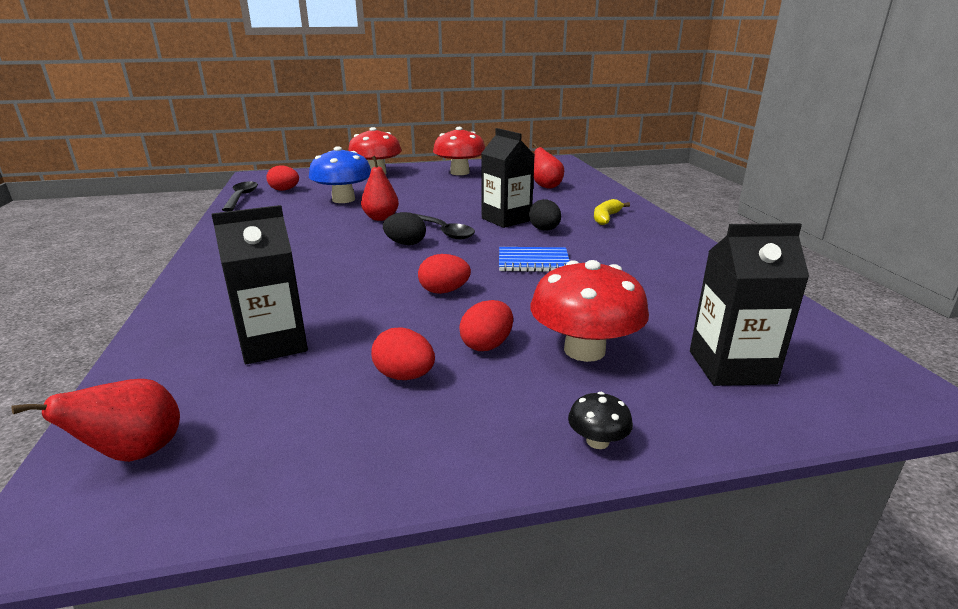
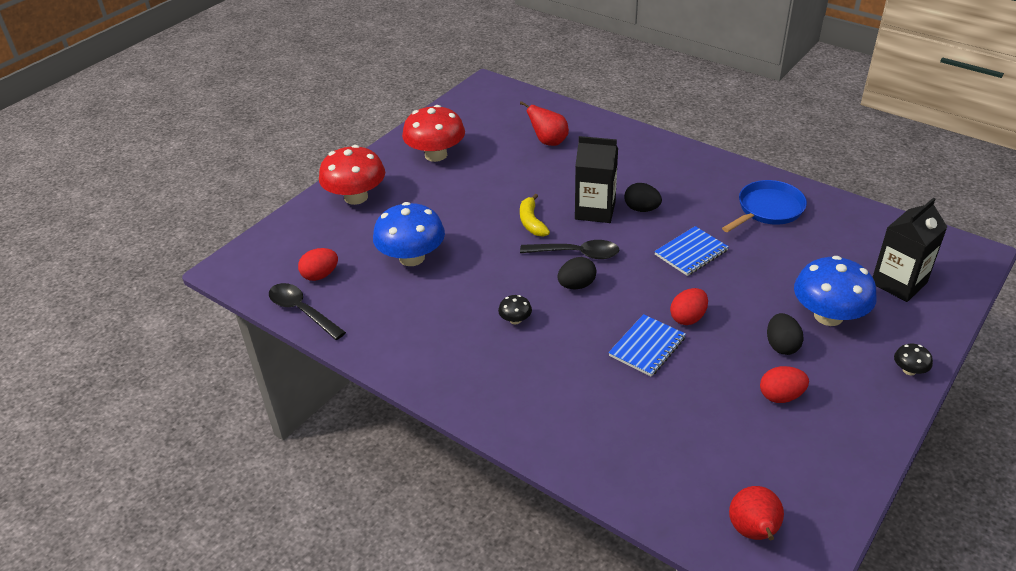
camera: 40 degrees left, 15 degrees up
black carton [211,205,308,364] -> none
red pear [361,156,399,221] -> none
red egg [459,300,513,351] -> black egg [767,313,804,355]
red mushroom [530,260,649,362] -> blue mushroom [794,256,877,326]
yellow banana [594,199,630,225] -> yellow banana moved to [520,194,550,237]
none -> black mushroom [498,295,532,324]
none -> blue notebook [608,314,686,377]
none -> blue pan [722,180,807,232]

